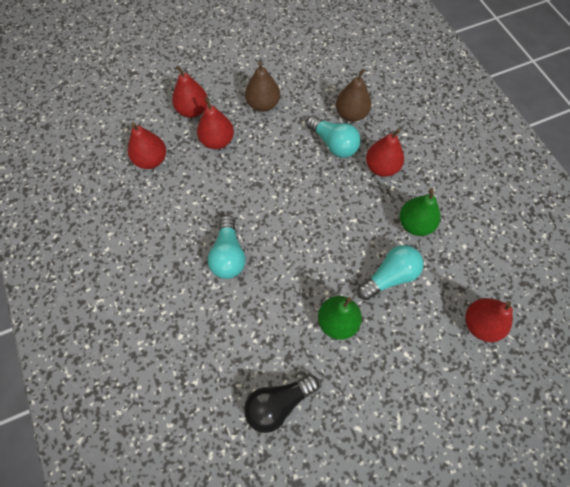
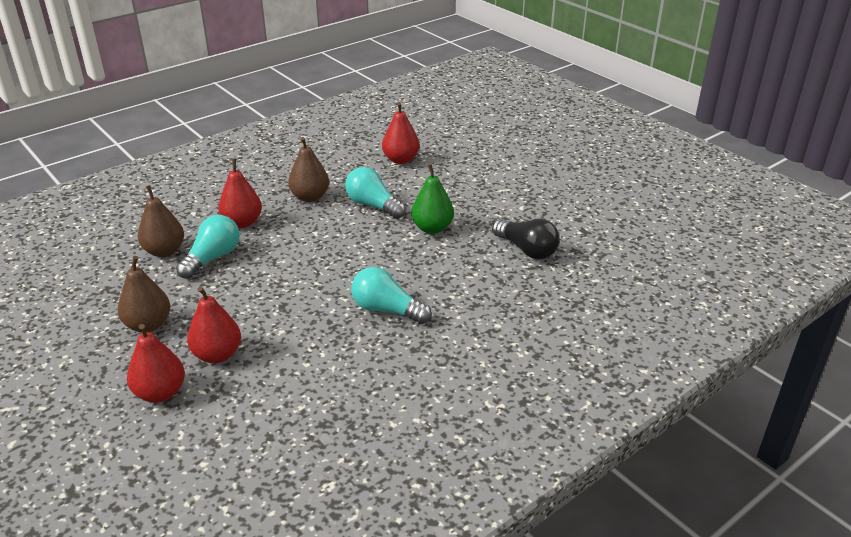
camera: 105 degrees left, 30 degrees down
red pear [128,122,166,169] -> none
turquoise light bulb [208,215,245,279] -> turquoise light bulb turned 135 degrees counterclockwise [351,267,432,324]
green pear [399,188,440,236] -> brown pear [288,137,329,202]

